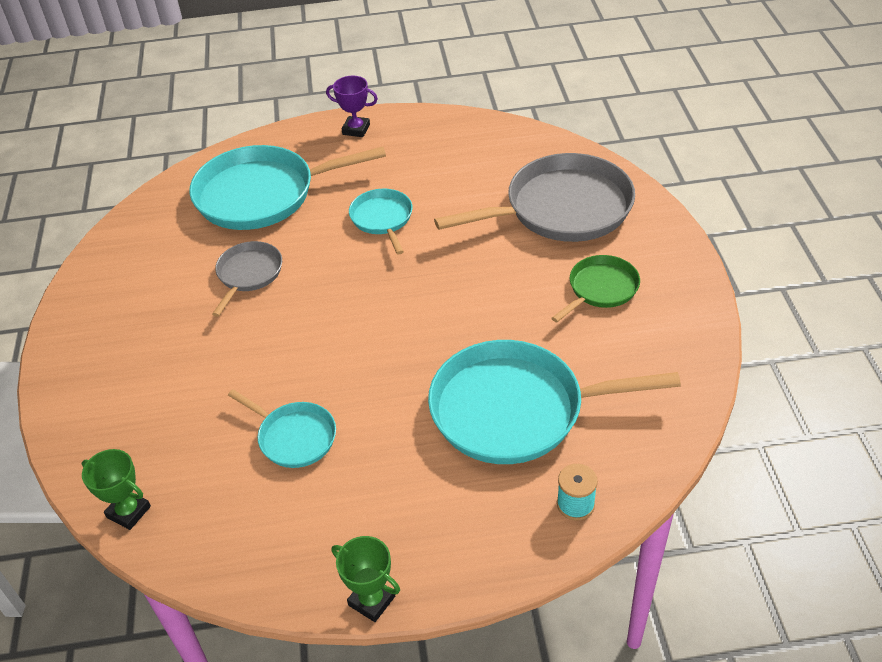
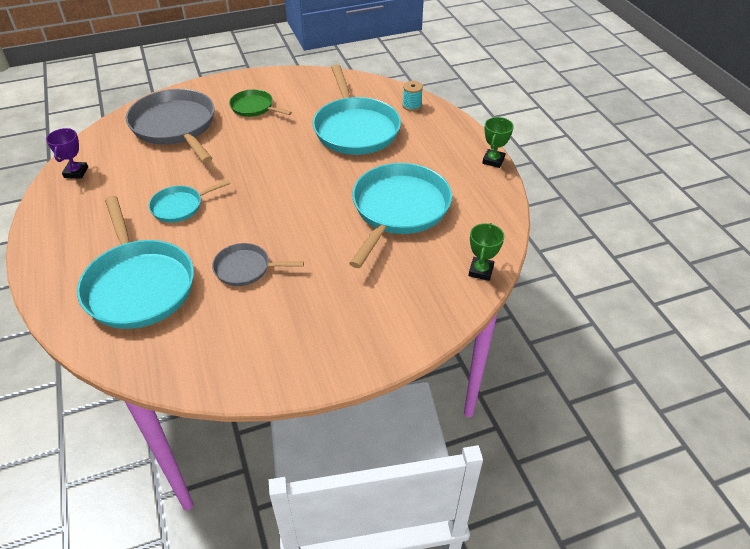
camera: 105 degrees left, 0 degrees up
turquoise pan [228,389,336,468] -> turquoise pan [349,163,452,268], size x1.94
purple trophy [326,76,378,137] -> purple trophy moved to [46,128,88,179]

